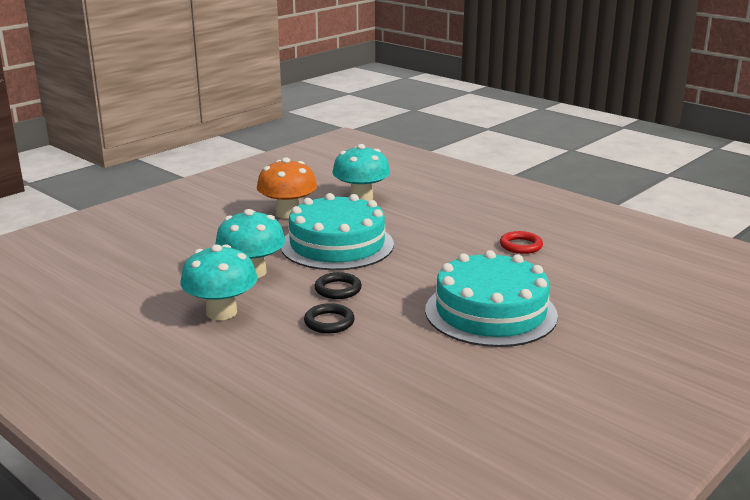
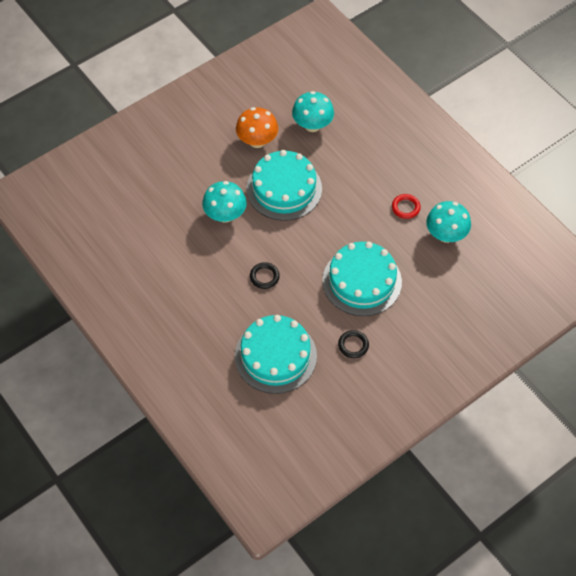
camera: 10 degrees right, 35 degrees up
turquoise mushroom [180,245,257,320] -> turquoise mushroom moved to [426,201,471,243]
black ring [314,272,362,299] -> black ring moved to [338,330,369,358]
none -> turquoise cake [235,315,317,394]

